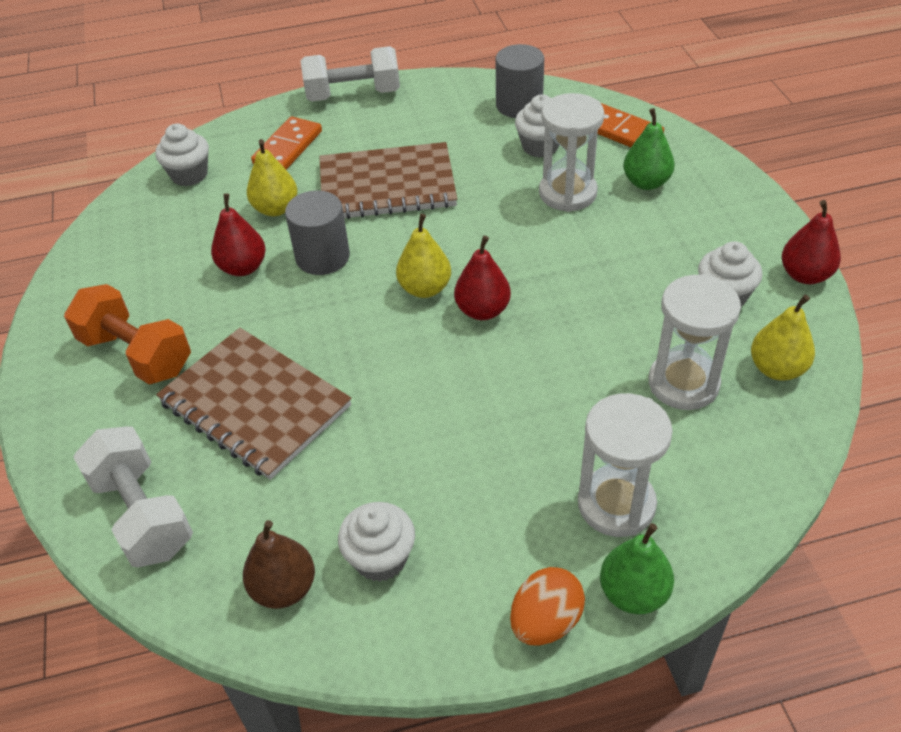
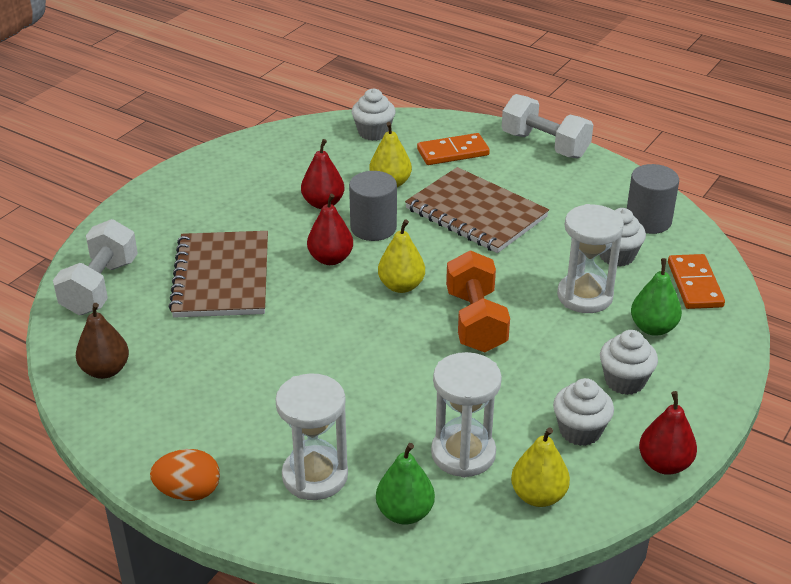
camera: 45 degrees right, 10 degrees down
orange dumbbell [64,284,191,384] -> orange dumbbell moved to [446,250,510,352]
white cupcake [338,502,415,582] -> white cupcake moved to [600,330,658,395]
red pear [454,236,511,320] -> red pear moved to [307,194,353,265]
green pear [600,523,674,614] -> green pear moved to [376,443,435,524]

